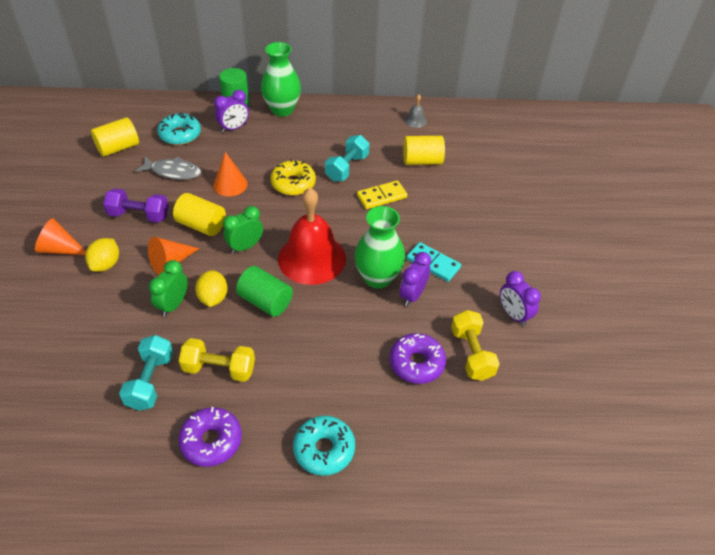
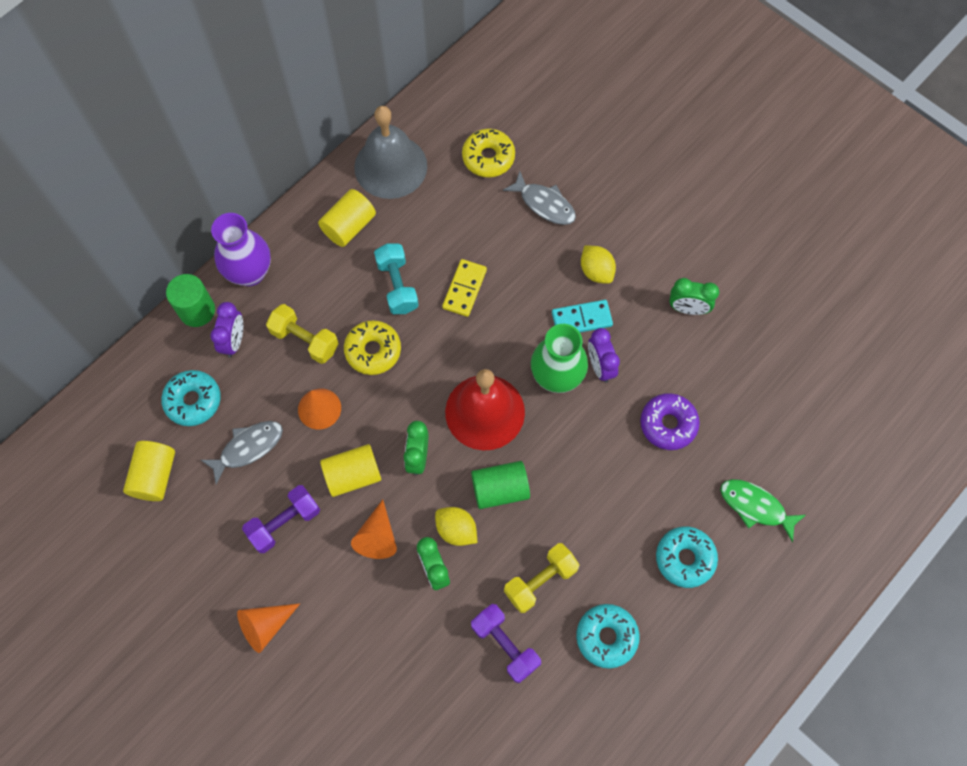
camera: 45 degrees left, 20 degrees up
yellow lemon [85,238,119,272] -> yellow lemon moved to [581,245,616,284]
turquoise dumbbell [119,335,173,411] -> purple dumbbell [471,604,541,683]
purple donut [178,407,242,467] -> turquoise donut [576,604,640,669]
green vase [261,42,301,116] -> purple vase [211,213,271,286]
yellow cylinder [403,136,445,165] -> yellow cylinder moved to [318,189,376,247]
grey bell [405,94,427,128] -> grey bell [354,106,427,199], size x2.48
yellow dumbbell [451,310,500,381] -> yellow dumbbell moved to [266,304,339,364]
purple clock [500,271,541,326] -> green clock [669,278,719,315]
none -> yellow donut [462,129,515,177]
none -> grey fish [503,171,576,225]
none -> green fish [720,479,806,542]

